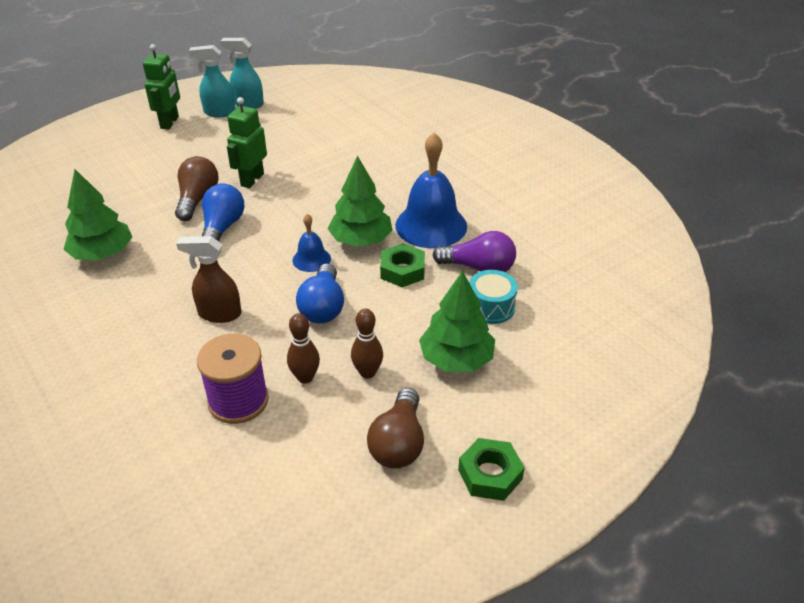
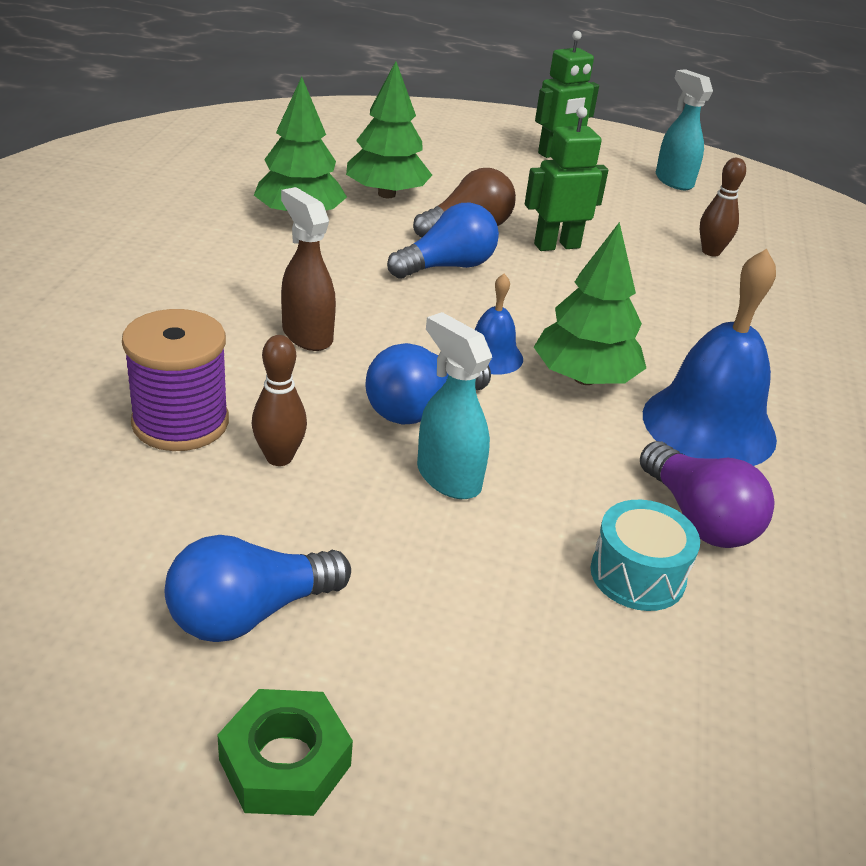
camera: 45 degrees right, 5 degrees down
turquoise spray bottle [189,45,235,117] -> turquoise spray bottle moved to [417,312,492,499]
brown bowling pin [351,309,383,379] -> brown bowling pin moved to [700,158,746,256]
brown light bulb [367,388,424,469] -> blue light bulb [165,535,351,642]
green nut [380,243,425,287] -> none
green tree [419,271,495,372] -> green tree moved to [346,61,432,198]

